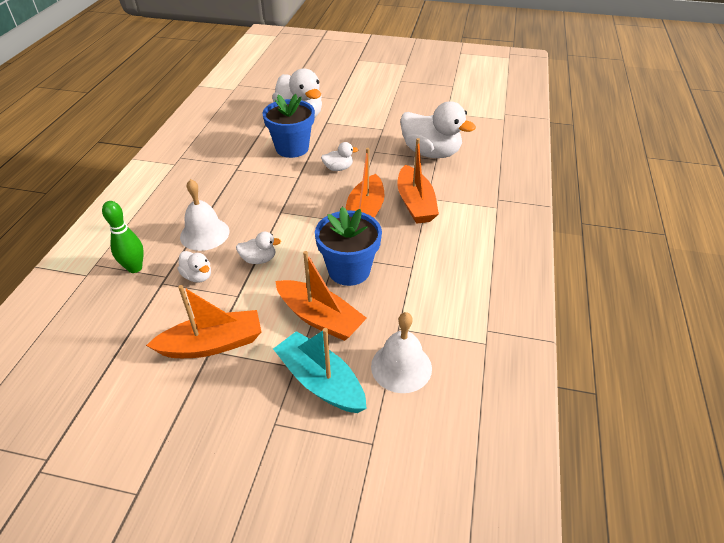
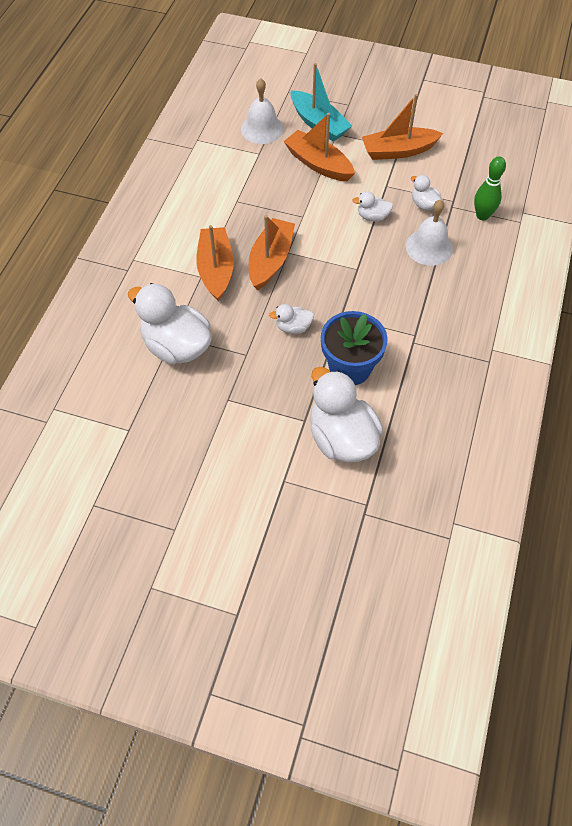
camera: 175 degrees left, 15 degrees up
blue flower pot [315,207,382,286] -> none

